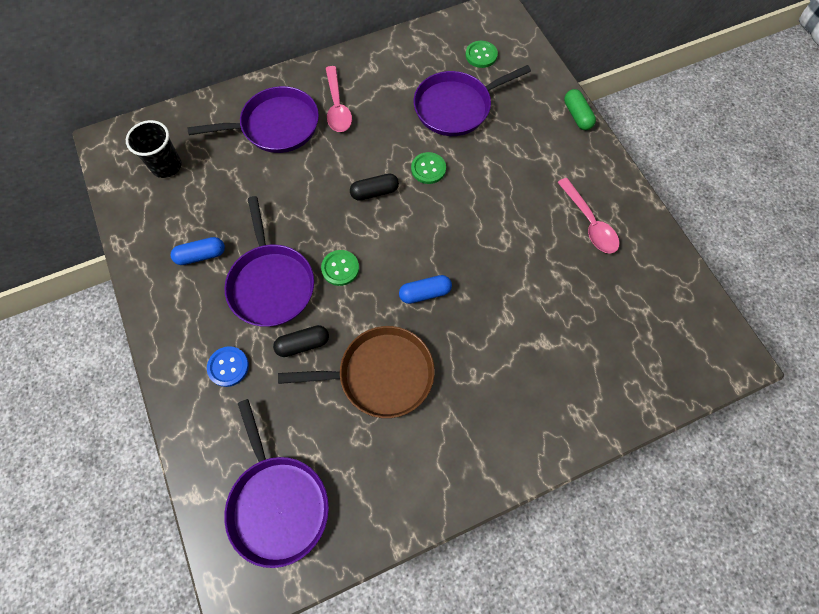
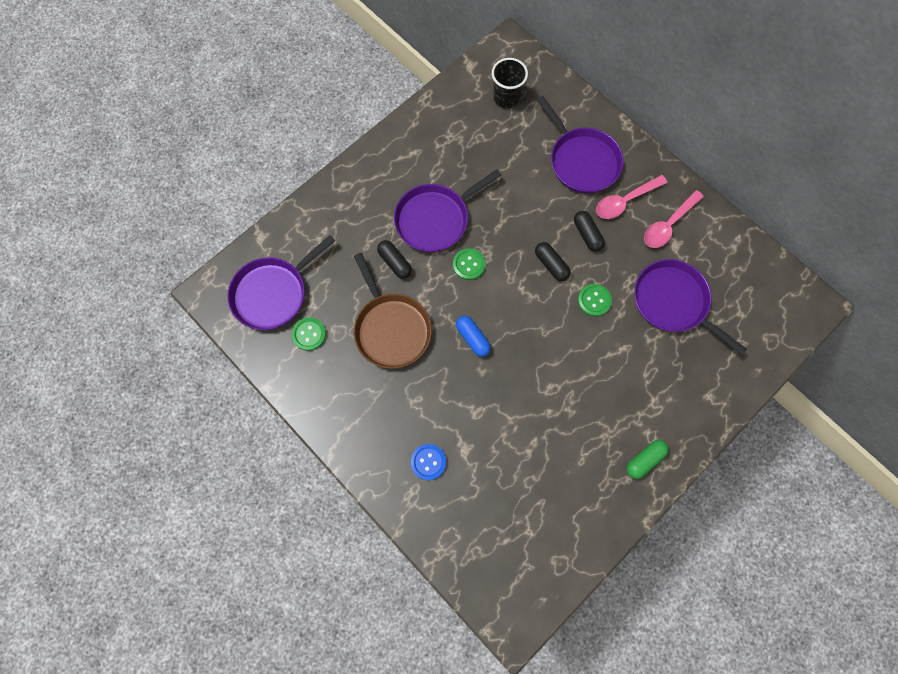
camera: 70 degrees right, 5 degrees up
blue capsule [171,237,225,265] -> none
blue button [207,346,249,387] -> blue button moved to [411,444,446,480]
green button [466,41,498,68] -> green button moved to [292,317,326,351]
pink spoon [558,178,619,254] -> pink spoon moved to [644,190,704,248]
green capsule [564,89,596,130] -> green capsule moved to [627,440,669,479]
none -> black capsule [574,211,605,252]

